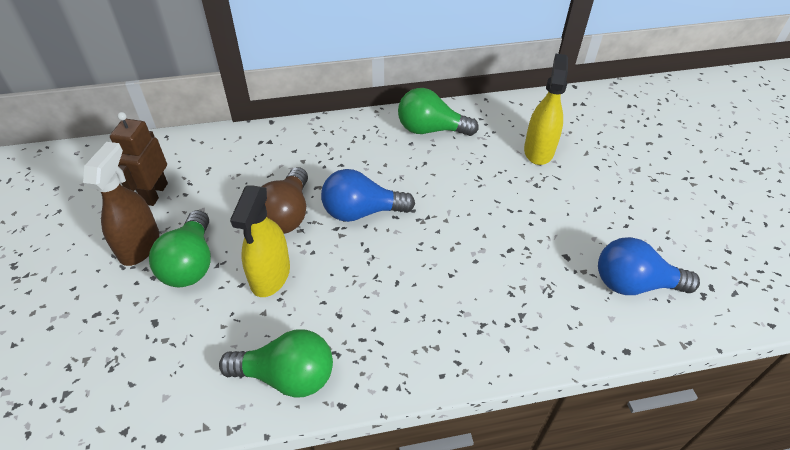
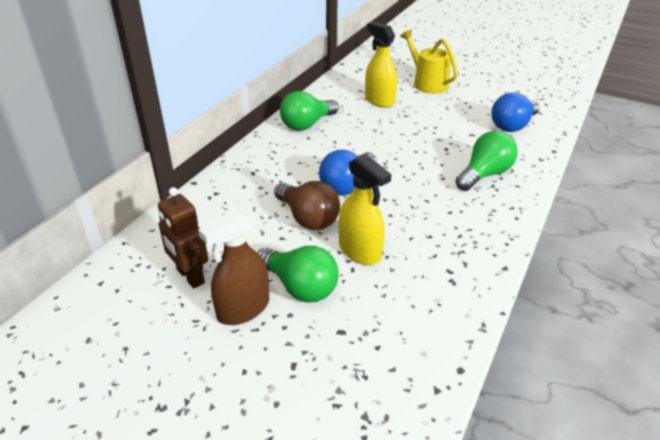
camera: 50 degrees left, 10 degrees down
brown spray bottle [83,142,159,266] -> brown spray bottle turned 90 degrees counterclockwise [198,208,269,325]
green light bulb [219,330,333,398] -> green light bulb moved to [455,131,518,191]
none -> yellow watering can [400,29,458,94]

